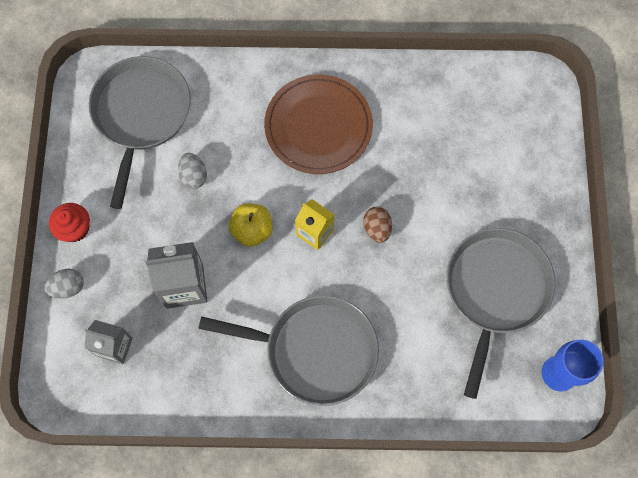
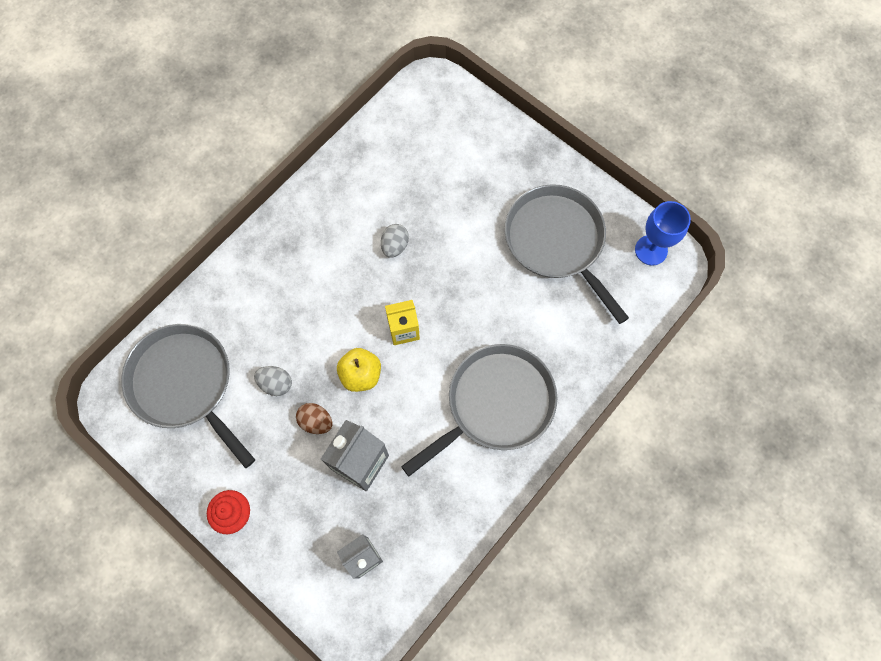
camera: 50 degrees left, 0 degrees up
grey egg [44,269,84,298] -> grey egg moved to [381,224,409,258]
brown plate [264,75,373,174] -> none
brown egg [363,207,392,243] -> brown egg moved to [296,403,332,434]

